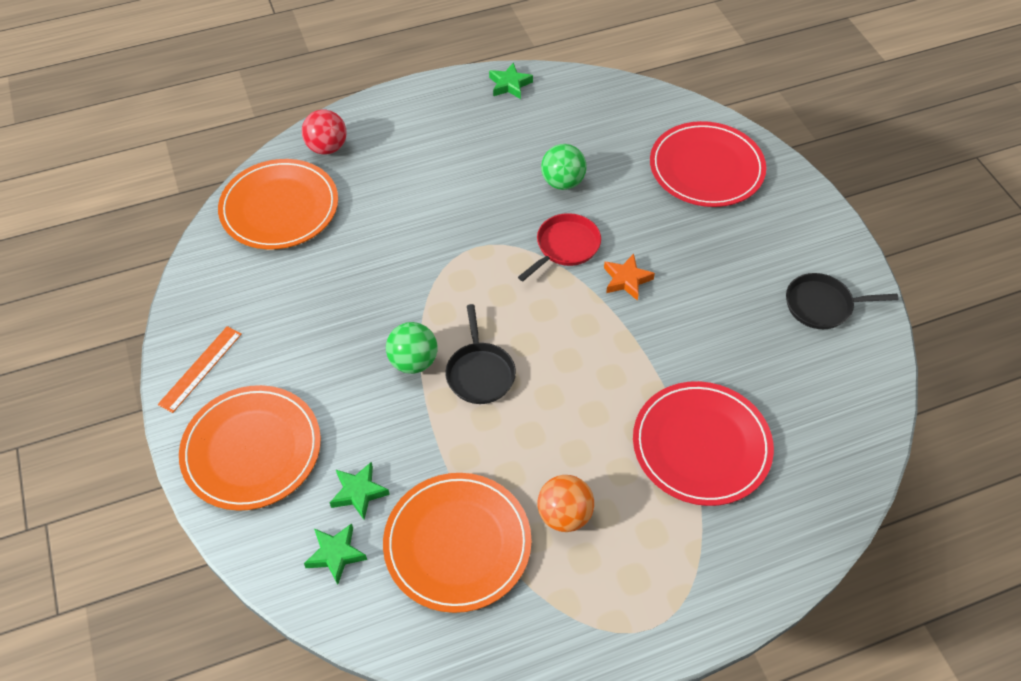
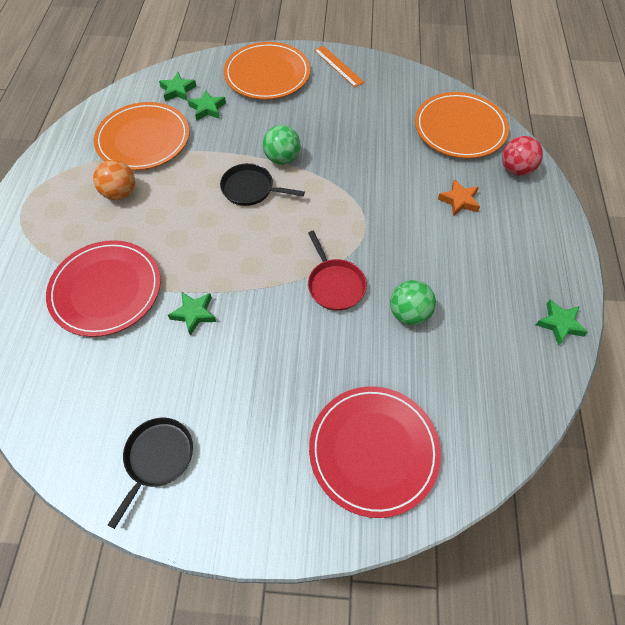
camera: 115 degrees right, 5 degrees up
orange star [604,254,655,301] -> orange star moved to [438,179,480,217]
none -> green star [168,292,216,336]

